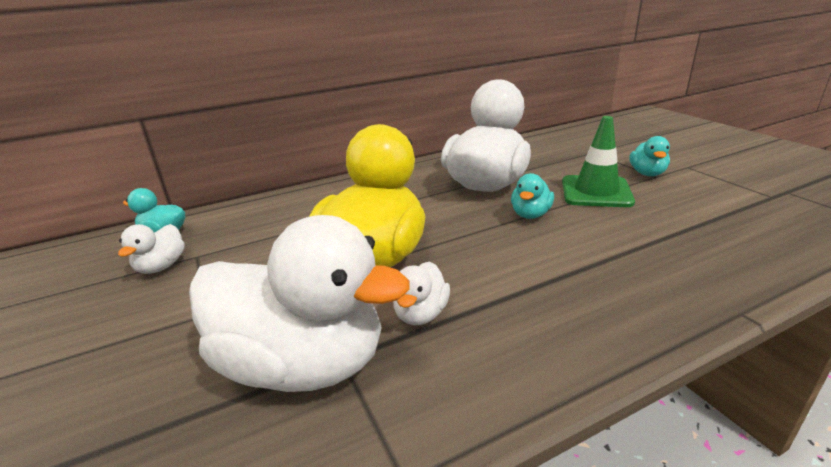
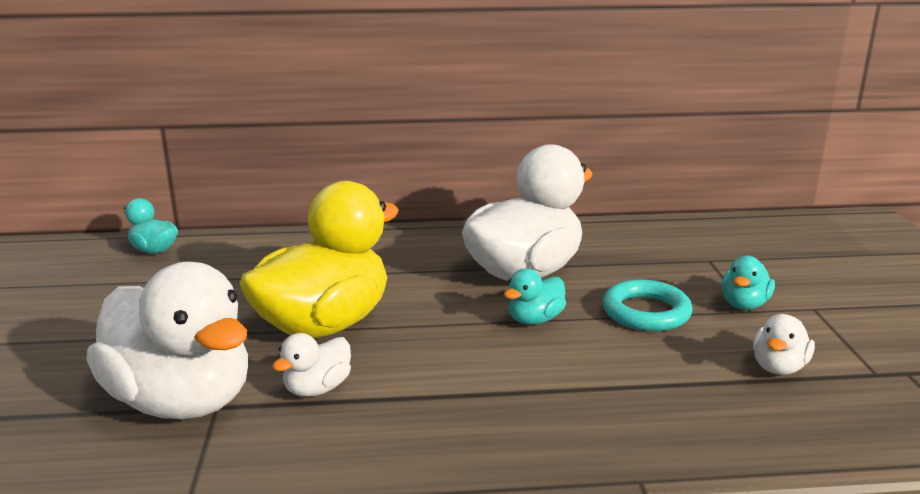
camera: 20 degrees right, 5 degrees down
white duck [118,224,185,274] -> white duck moved to [753,314,815,375]
green traffic cone [562,116,635,207] -> turquoise ring [603,279,693,331]

